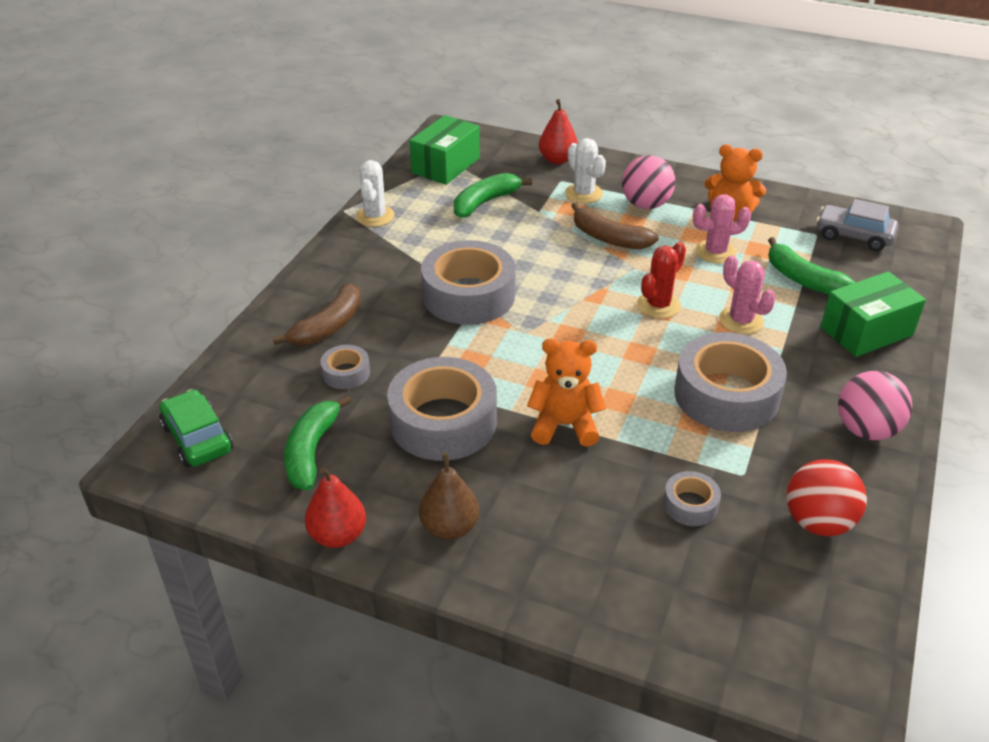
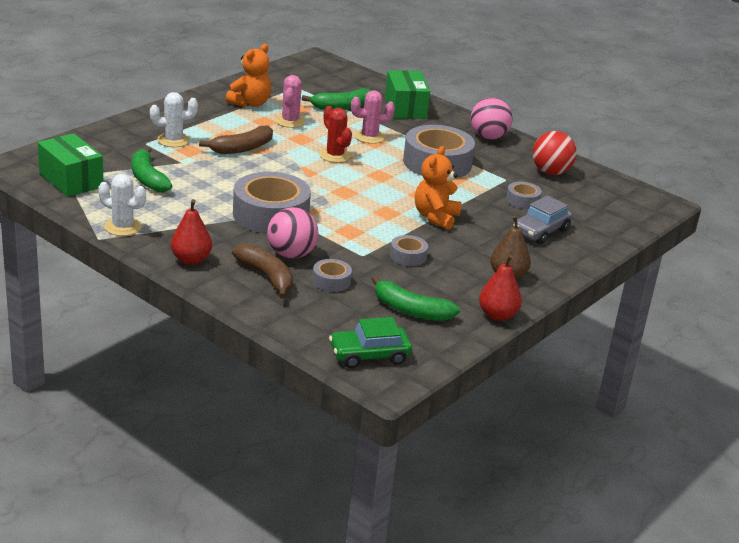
camera: 75 degrees left, 10 degrees down
grey tape [387,357,497,461] -> grey tape [390,235,428,266], size x0.47
red pear [539,99,578,164] -> red pear moved to [171,199,212,265]
pink ball [622,155,675,209] -> pink ball moved to [267,207,318,258]
grey car [816,199,898,251] -> grey car moved to [513,196,572,244]

